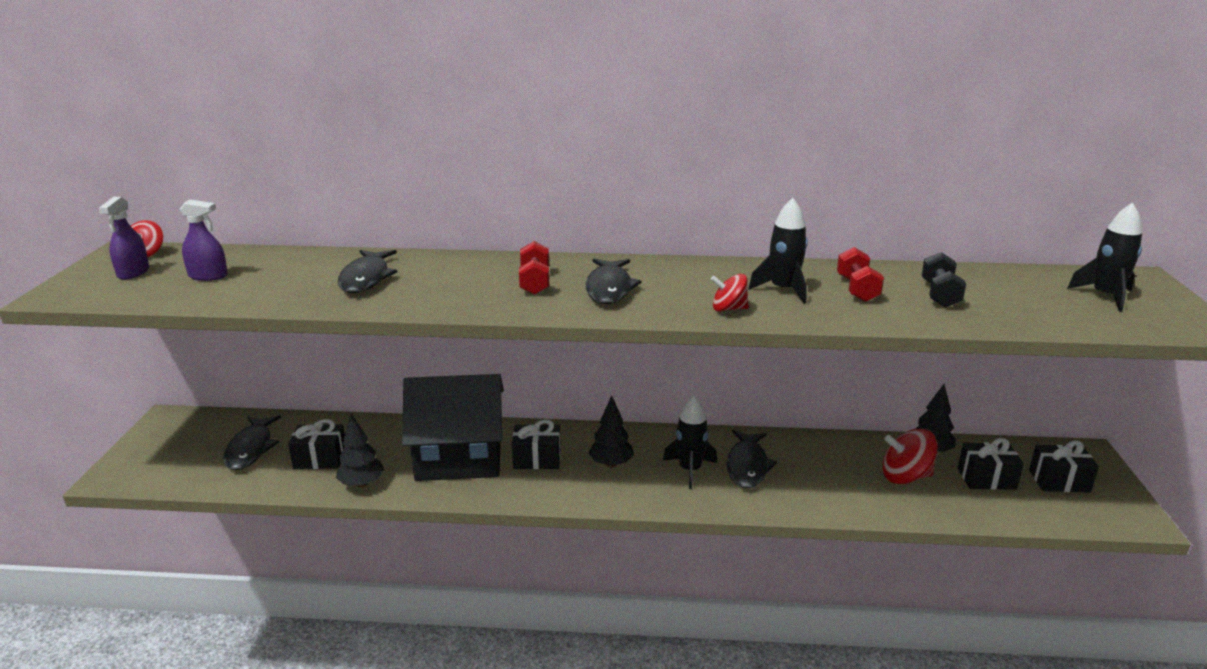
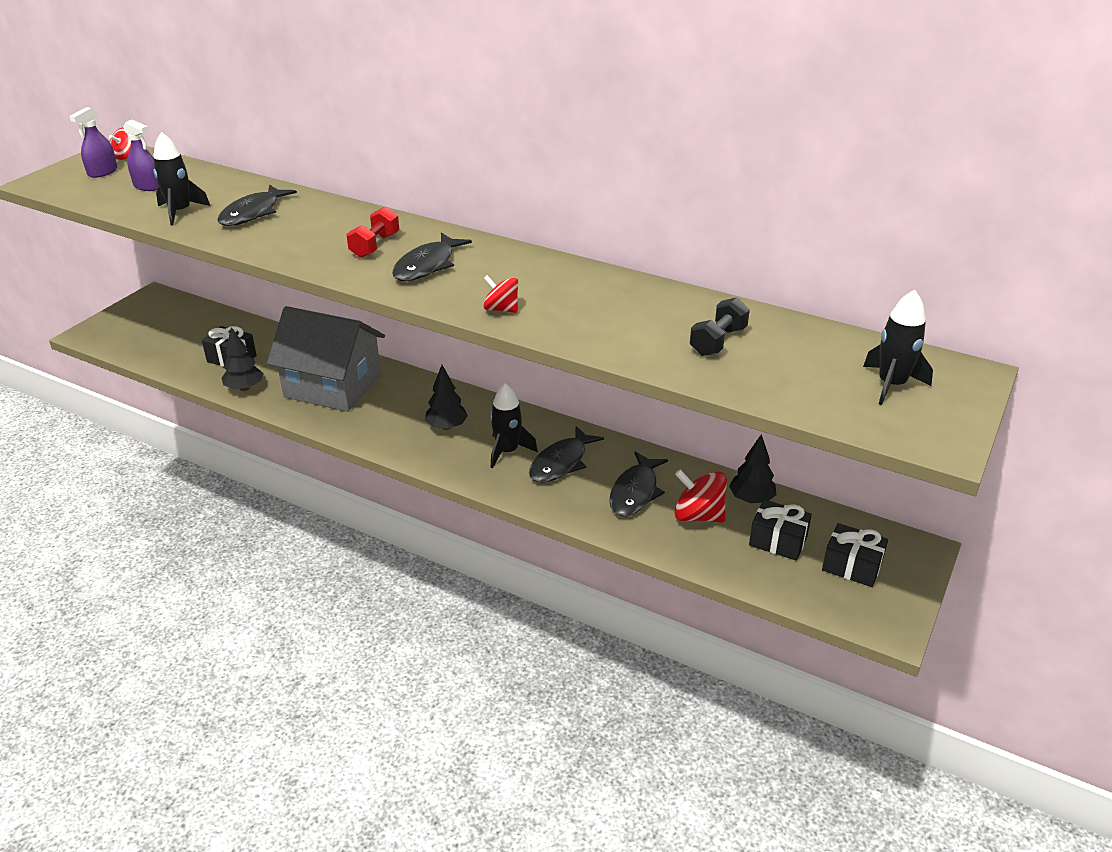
camera: 25 degrees right, 10 degrees up
black fish [223,415,281,470] -> black fish moved to [609,451,668,516]
black house [402,374,504,481] -> grey house [267,306,385,412]
black gift [512,420,561,469] -> none
black rocket [748,198,808,304] -> black rocket moved to [153,132,210,225]
red dumbbell [837,247,884,302] -> none

